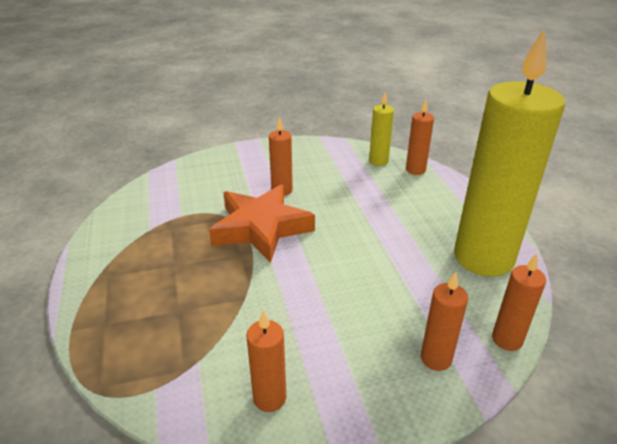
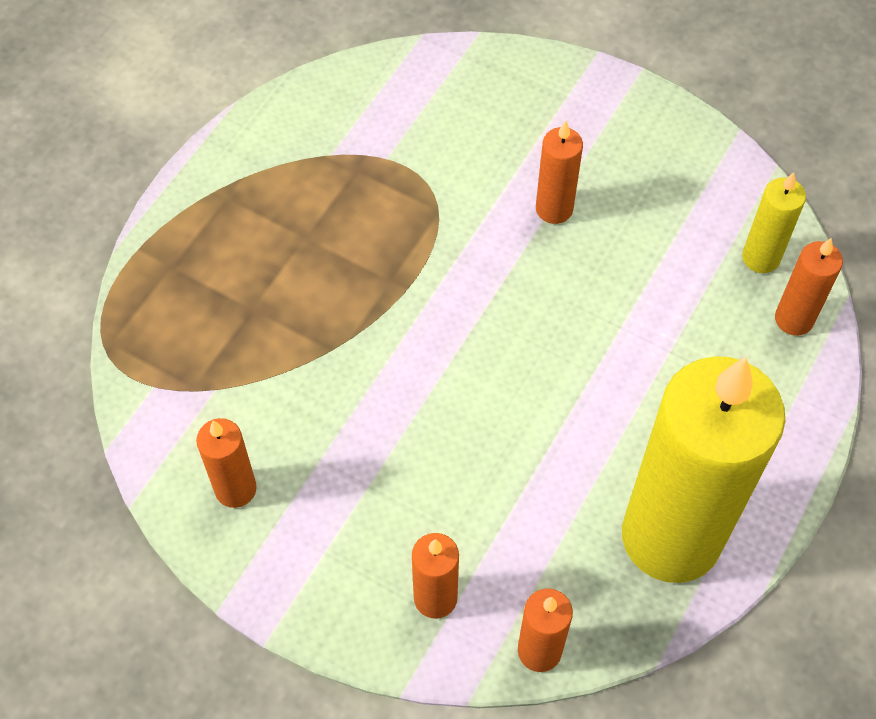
camera: 45 degrees right, 25 degrees up
orange star [209,184,315,263] -> none

